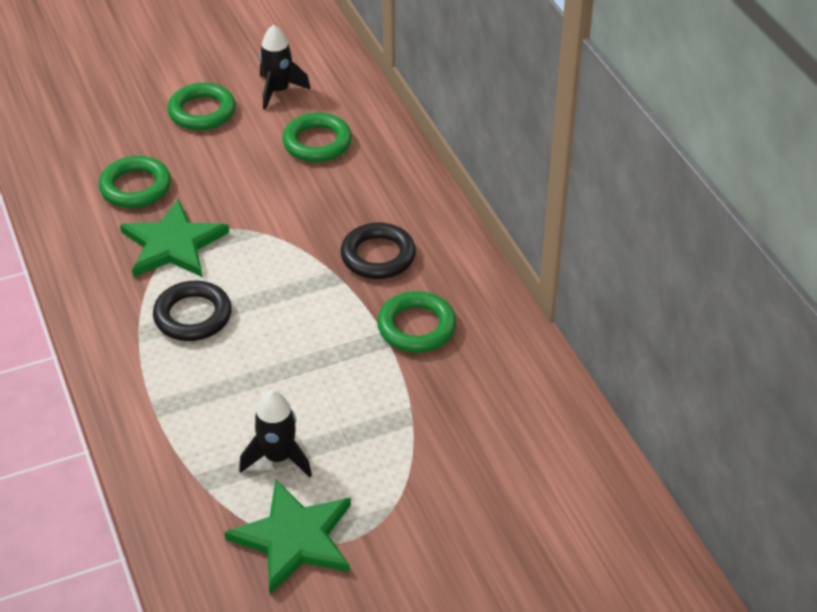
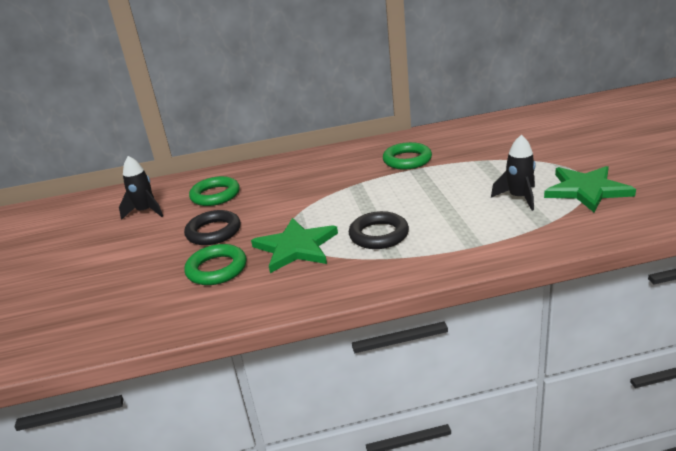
camera: 75 degrees left, 15 degrees down
green ring [167,83,236,130] -> none
black ring [340,222,416,279] -> black ring moved to [184,210,241,245]

